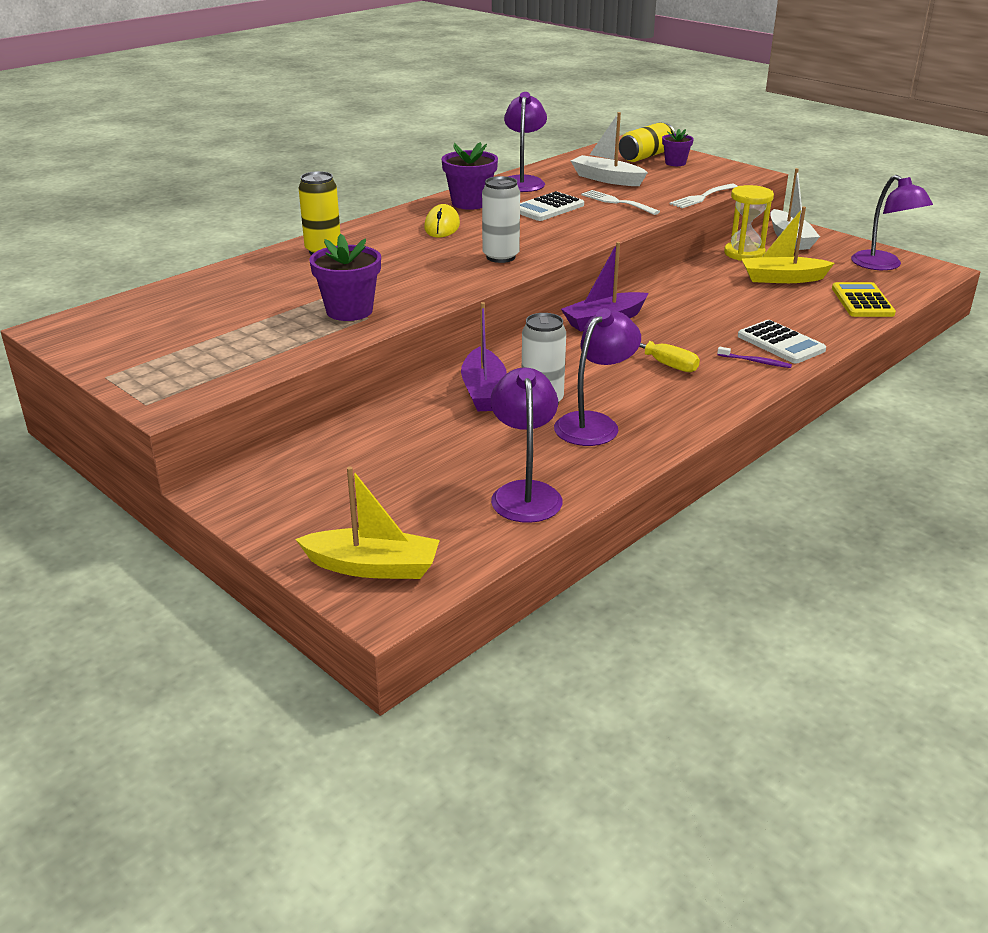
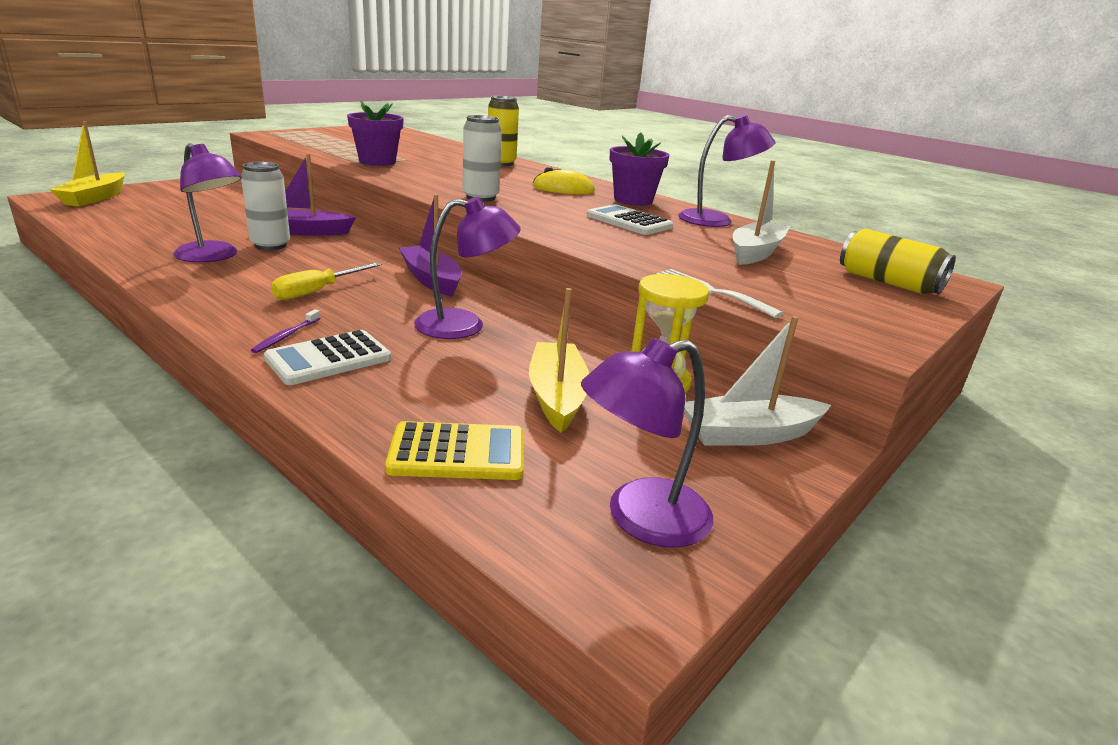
camera: 85 degrees right, 5 degrees down
purple lamp [490,367,563,523] -> purple lamp moved to [414,197,521,339]
white fork [581,190,660,215] -> none
purple flower pot [662,129,694,166] -> none

